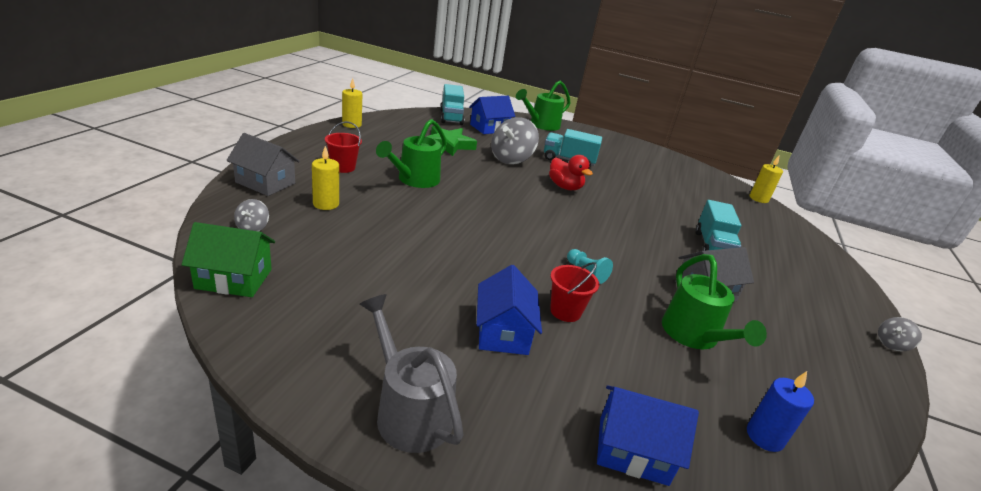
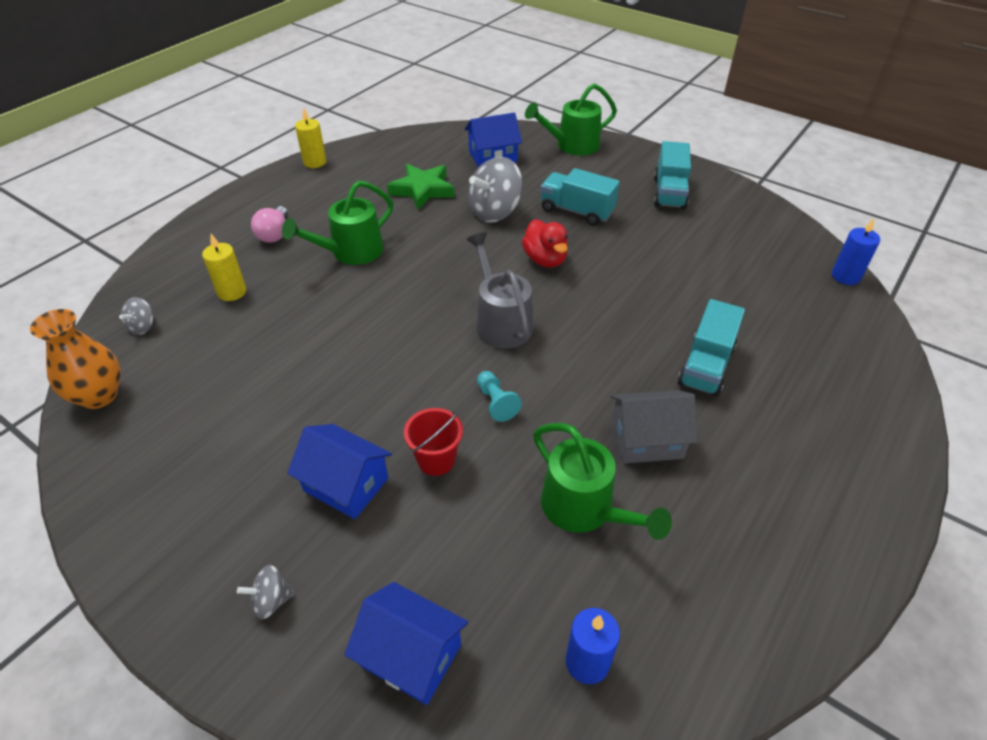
camera: 20 degrees right, 15 degrees up
green house [182,222,275,297] -> orange vase [30,309,121,409]
grey house [227,133,300,196] -> none
red bucket [325,121,362,173] -> pink light bulb [251,206,288,243]
grey watering can [359,294,464,453] -> grey watering can moved to [466,232,533,349]
turquoise truck [440,84,464,125] -> turquoise truck moved to [654,141,691,209]
blue house [476,265,542,355] -> blue house turned 75 degrees counterclockwise [287,424,392,519]
green watering can [662,254,767,349] -> green watering can turned 45 degrees counterclockwise [533,423,672,540]
yellow candle [750,156,783,203] -> blue candle [832,218,880,285]
grey spinning top [878,317,922,351] -> grey spinning top moved to [237,565,295,620]

